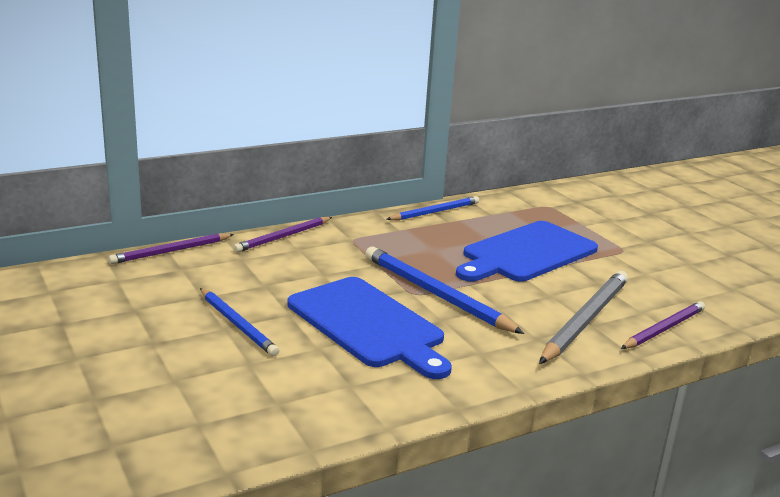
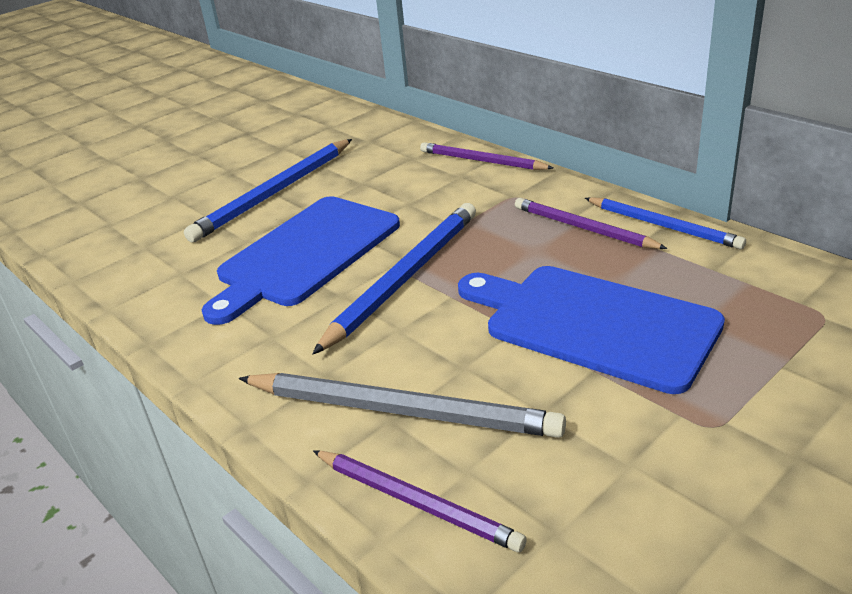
camera: 80 degrees right, 10 degrees up
purple pencil [108,233,234,264] -> purple pencil moved to [515,198,668,249]
blue pencil [200,288,279,356] -> blue pencil [184,139,352,242], size x1.54

